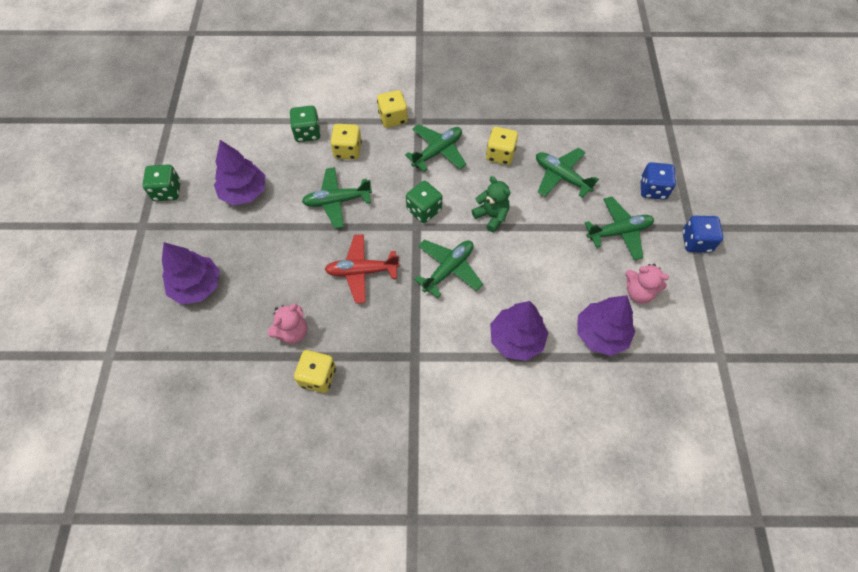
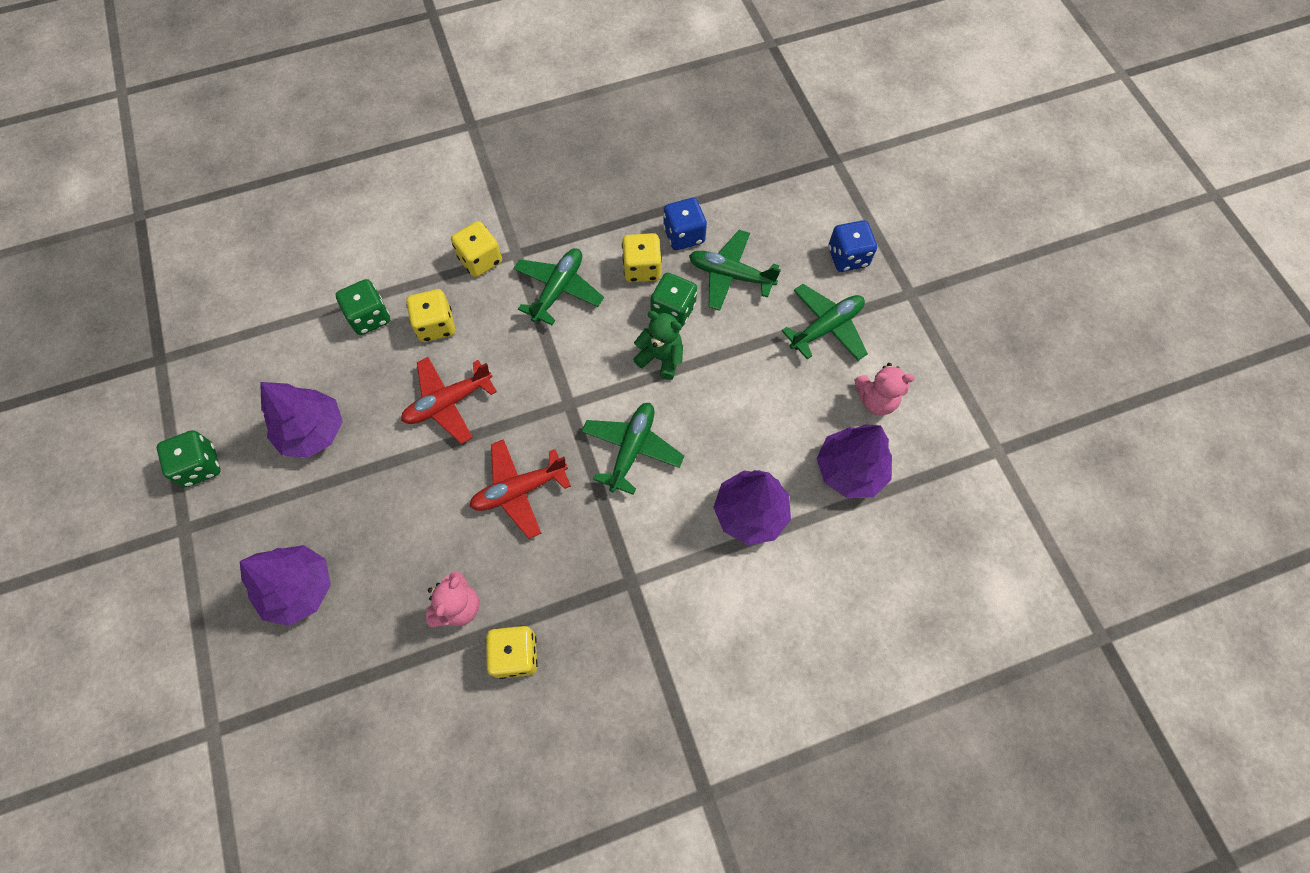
camera: 20 degrees left, 5 degrees up
green plane [302,167,372,229] -> red plane [401,357,497,444]
green dice [406,181,442,223] -> green dice moved to [651,273,697,327]
blue dice [682,216,723,253] -> blue dice moved to [663,198,707,250]

